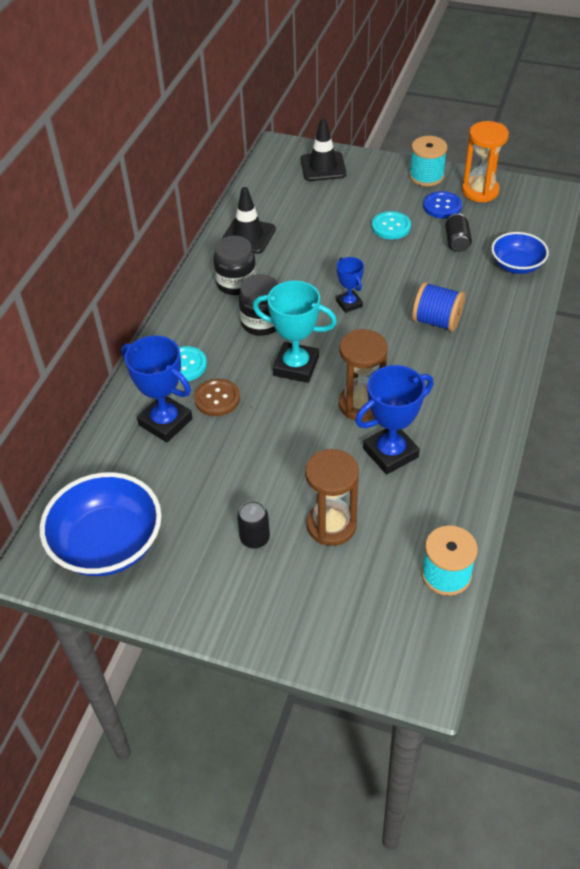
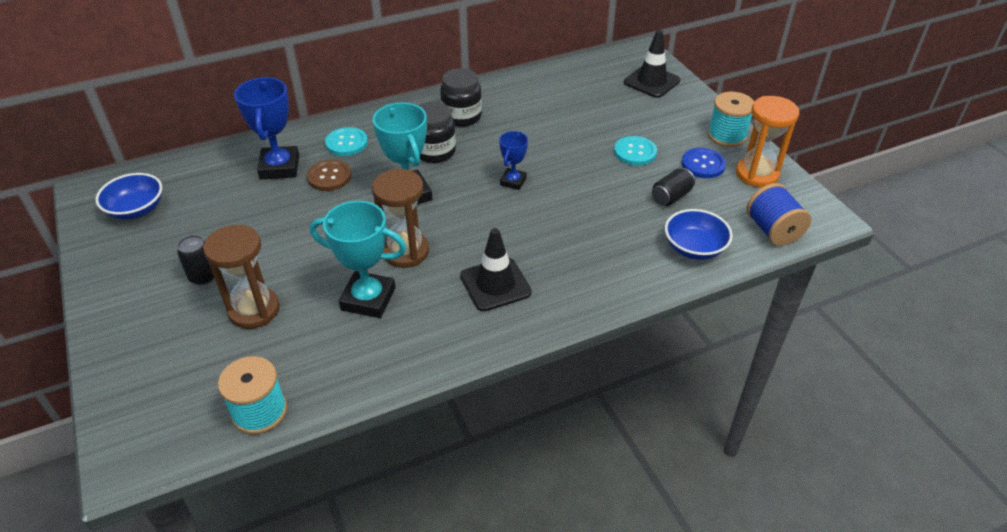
camera: 45 degrees right, 5 degrees down
blue bowl [40,472,162,576] -> blue bowl [96,173,162,220], size x0.60
black traffic cone [222,187,276,254] -> black traffic cone moved to [460,228,532,311]
blue trophy [355,365,434,475] -> turquoise trophy [310,201,406,318]
blue spool [412,282,465,332] -> blue spool moved to [746,183,811,246]

